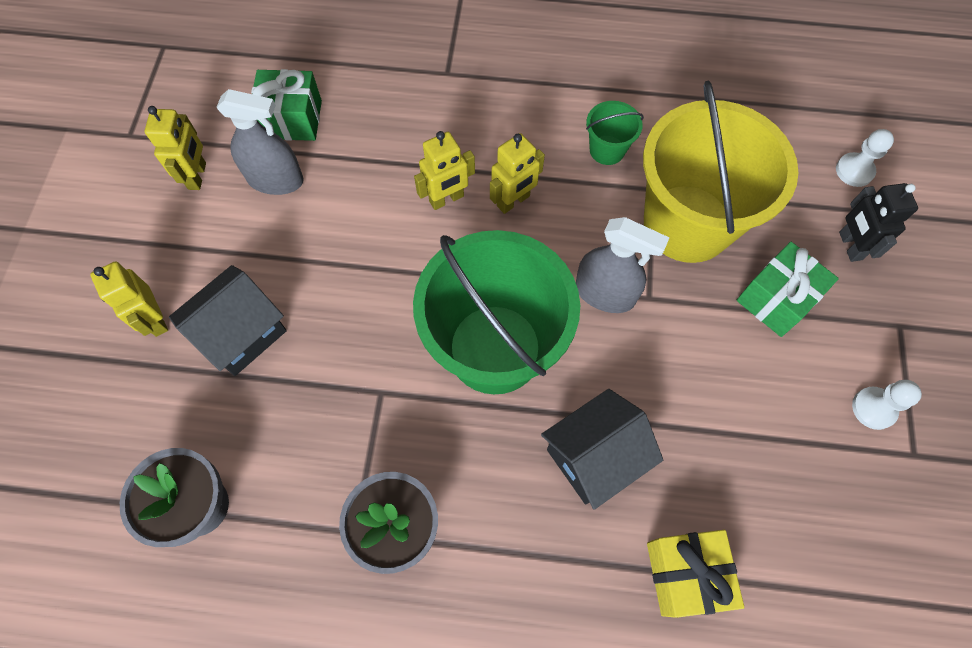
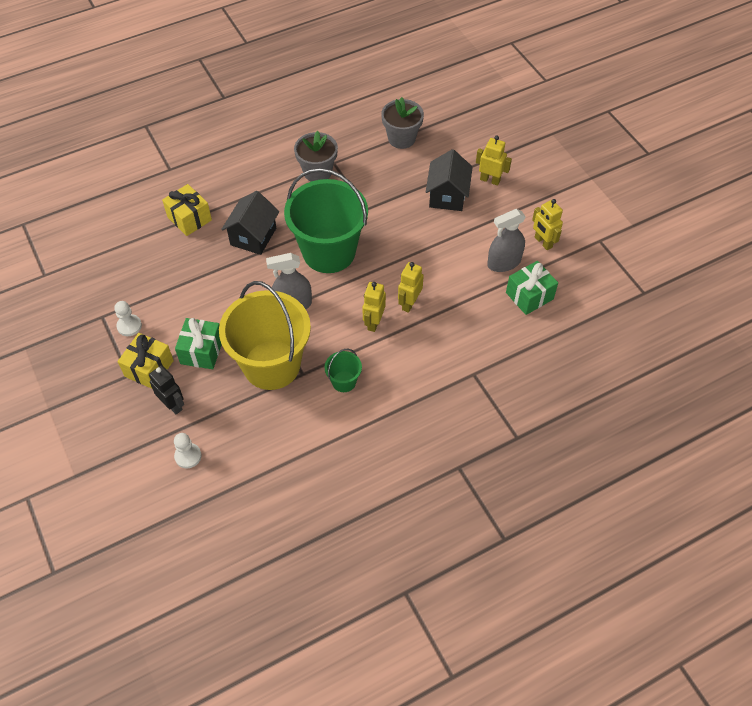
camera: 145 degrees right, 10 degrees down
none -> yellow gift [118,333,174,389]

